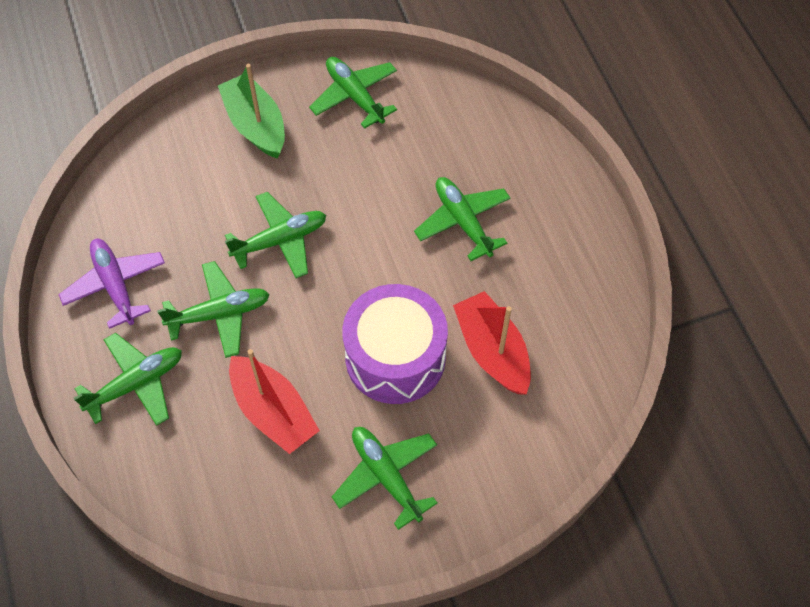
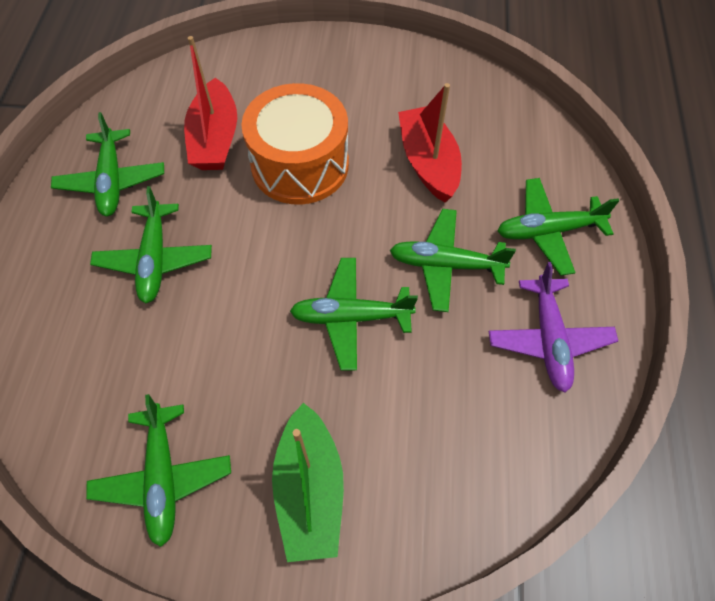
camera: 155 degrees left, 0 degrees up
green plane [332,427,438,530] -> green plane moved to [51,112,164,216]
purple drum [342,284,448,404] -> orange drum [241,83,349,205]

